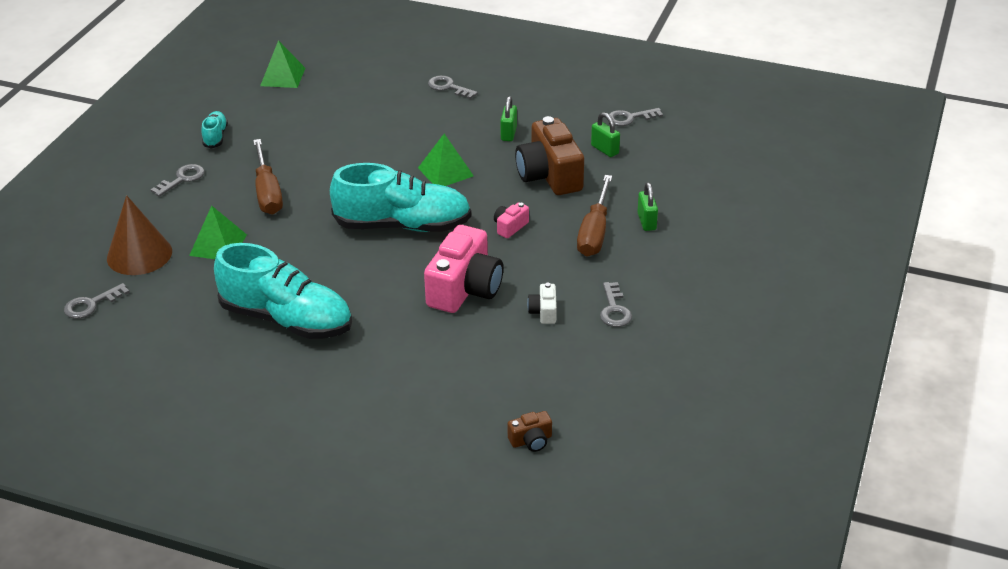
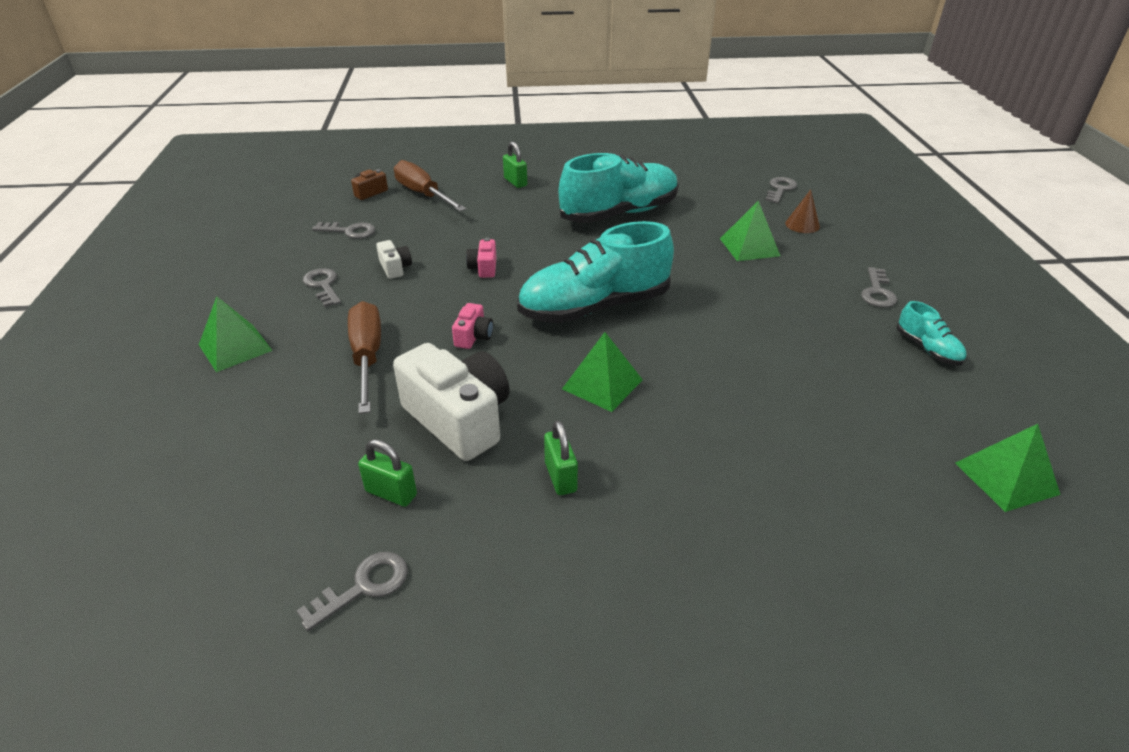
camera: 155 degrees right, 0 degrees up
brown cone [107,195,172,275] -> brown cone [785,190,820,233], size x0.54
turquoise shoe [214,243,352,339] -> turquoise shoe turned 150 degrees clockwise [559,153,679,223]
brown screwdriver [253,139,283,214] -> brown screwdriver moved to [394,160,466,211]
pink camera [424,225,503,313] -> pink camera [466,238,496,278], size x0.45
grey key [428,75,478,99] -> grey key moved to [312,222,375,239]
brown camera [515,116,584,195] -> white camera [393,343,510,461]
green padlock [637,182,658,231] -> green padlock moved to [503,141,527,188]
none -> green pyramid [199,296,273,372]

